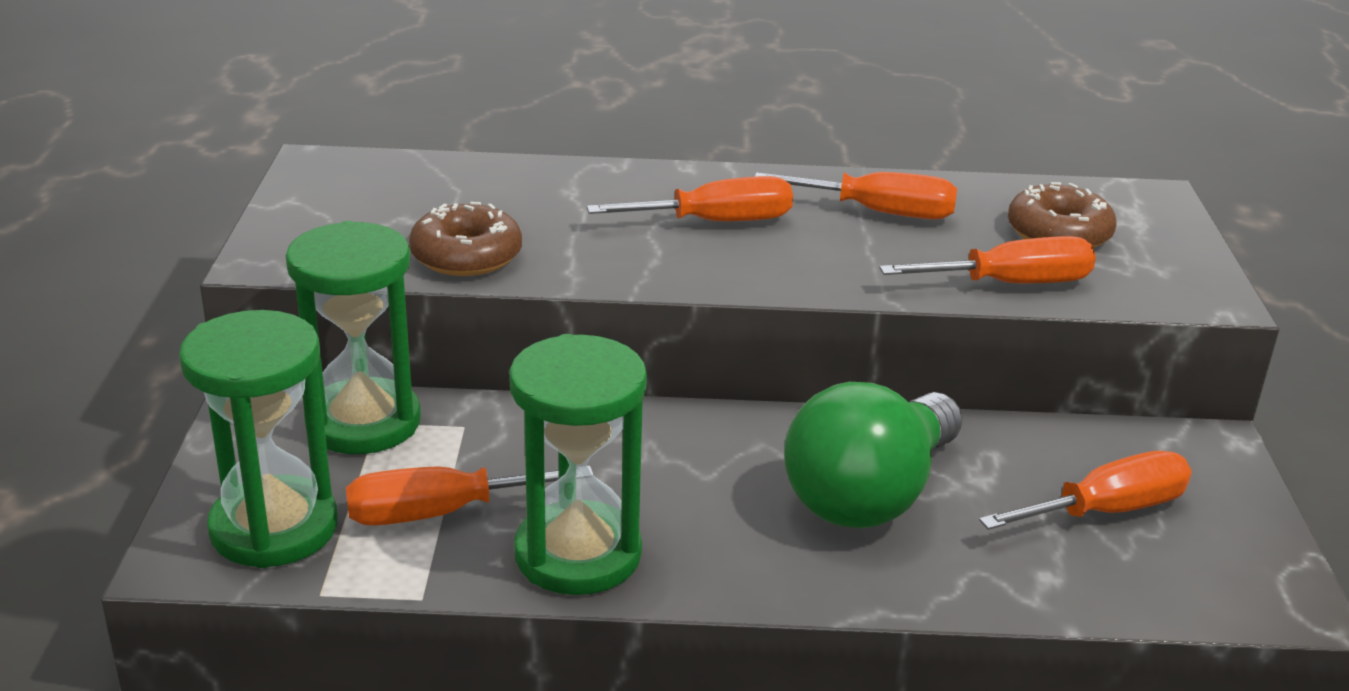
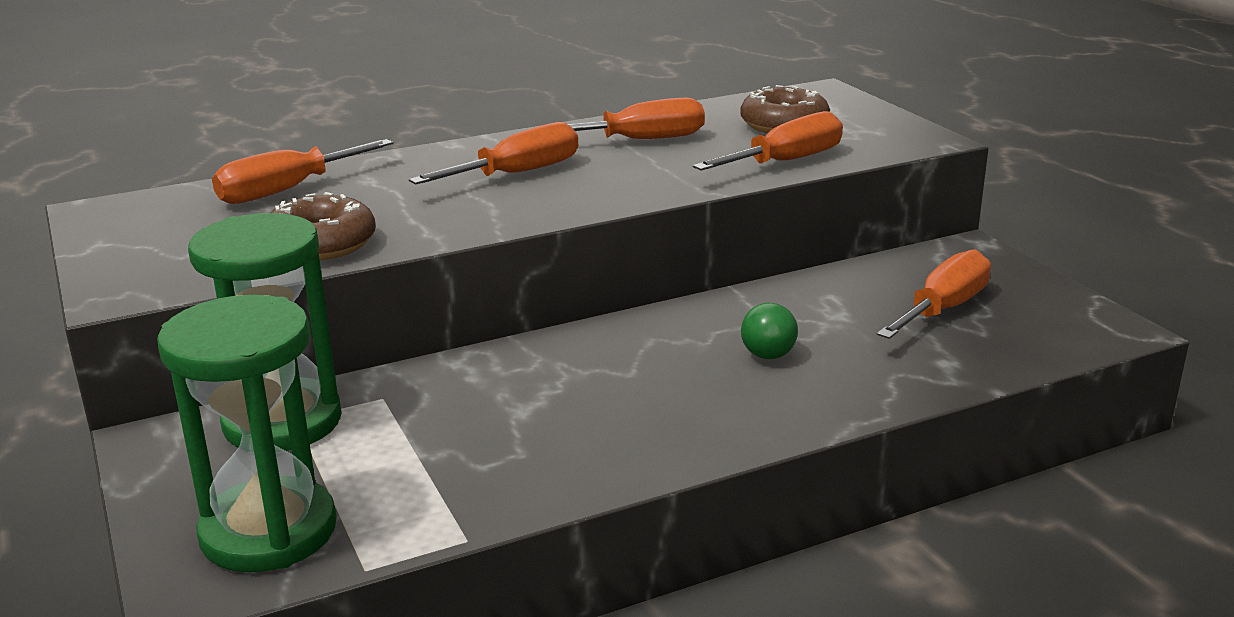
camera: 25 degrees left, 5 degrees down
orange screwdriver [346,466,594,526] -> orange screwdriver moved to [212,139,393,204]
green hourglass [509,334,647,595] -> none
green light bulb [784,382,962,528] -> green light bulb [741,303,798,359], size x0.44

